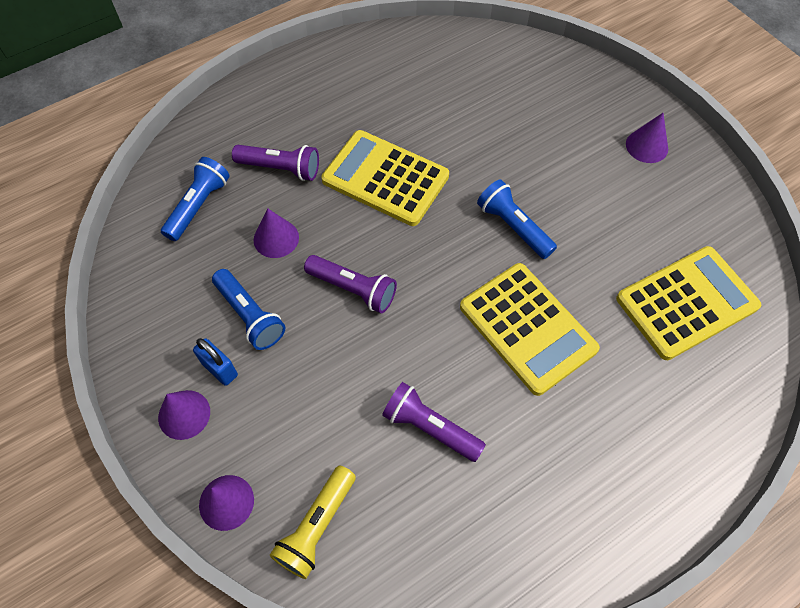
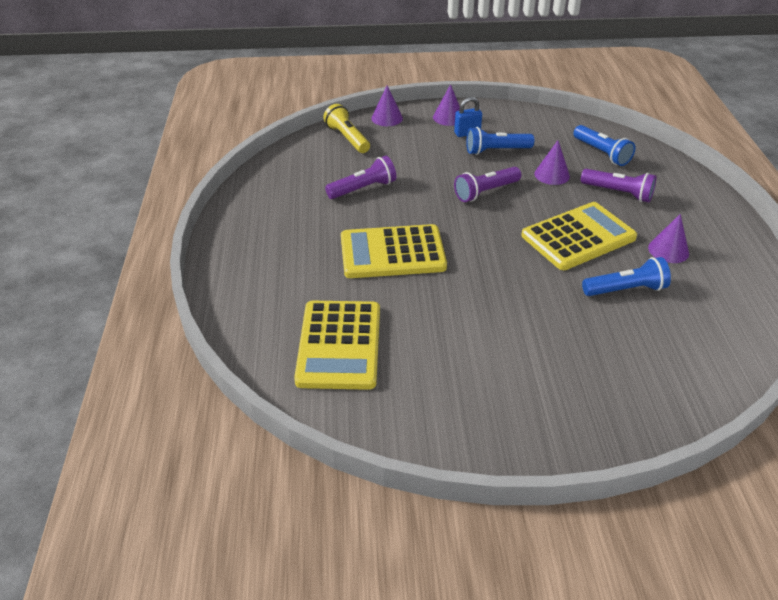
camera: 120 degrees right, 20 degrees down
purple flashlight [232,145,319,181] -> purple flashlight turned 105 degrees counterclockwise [581,169,657,202]
blue flashlight [477,179,557,259] -> blue flashlight moved to [582,257,671,296]
purple cone [626,113,668,163] -> purple cone moved to [648,214,689,263]

